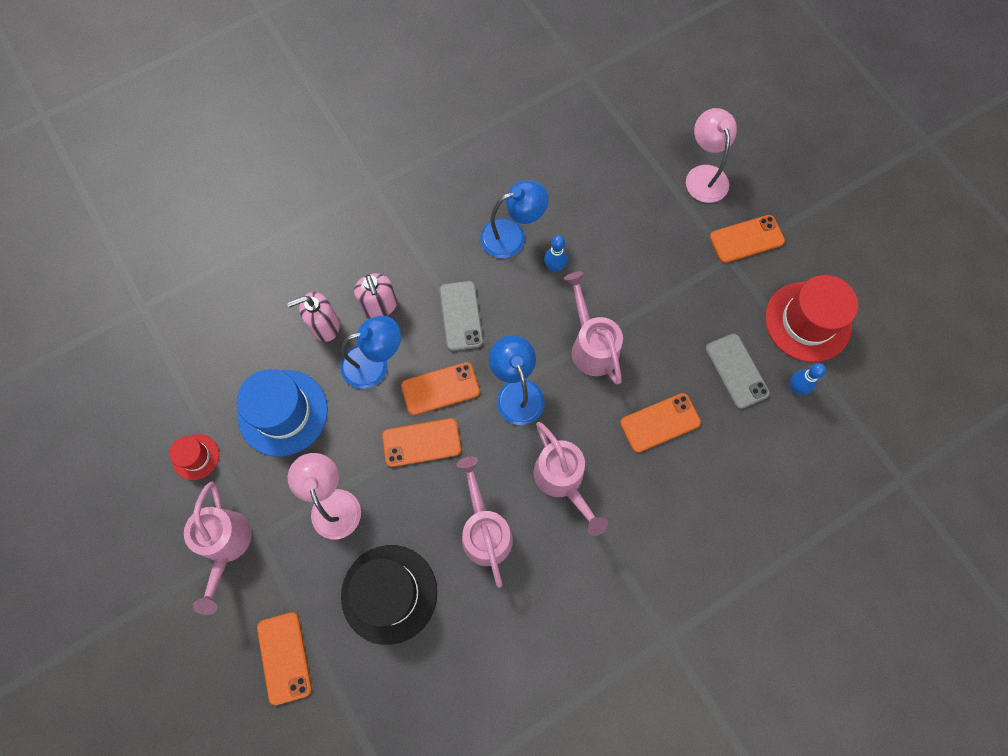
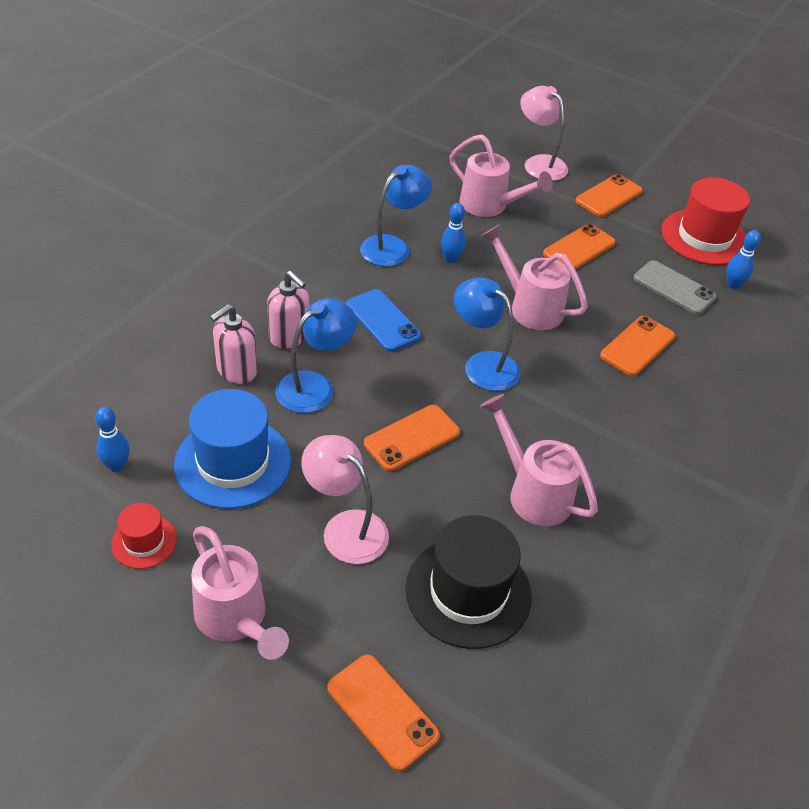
camera: 30 degrees left, 25 degrees down
orange phone [401,362,480,415] -> orange phone moved to [543,224,616,270]
grey phone [439,281,483,351] -> blue phone [346,289,421,352]
pink watering can [534,422,608,536] -> pink watering can moved to [450,134,553,217]
none -> blue bowling pin [95,407,130,472]

